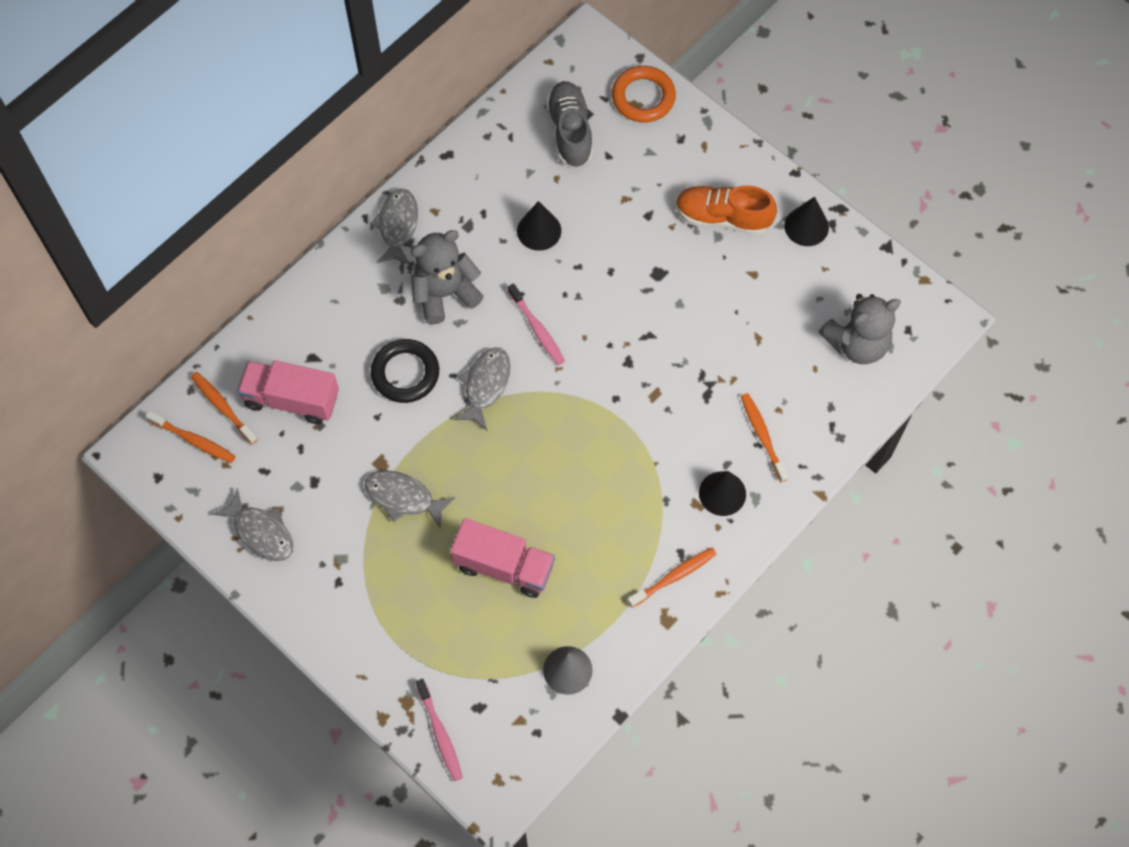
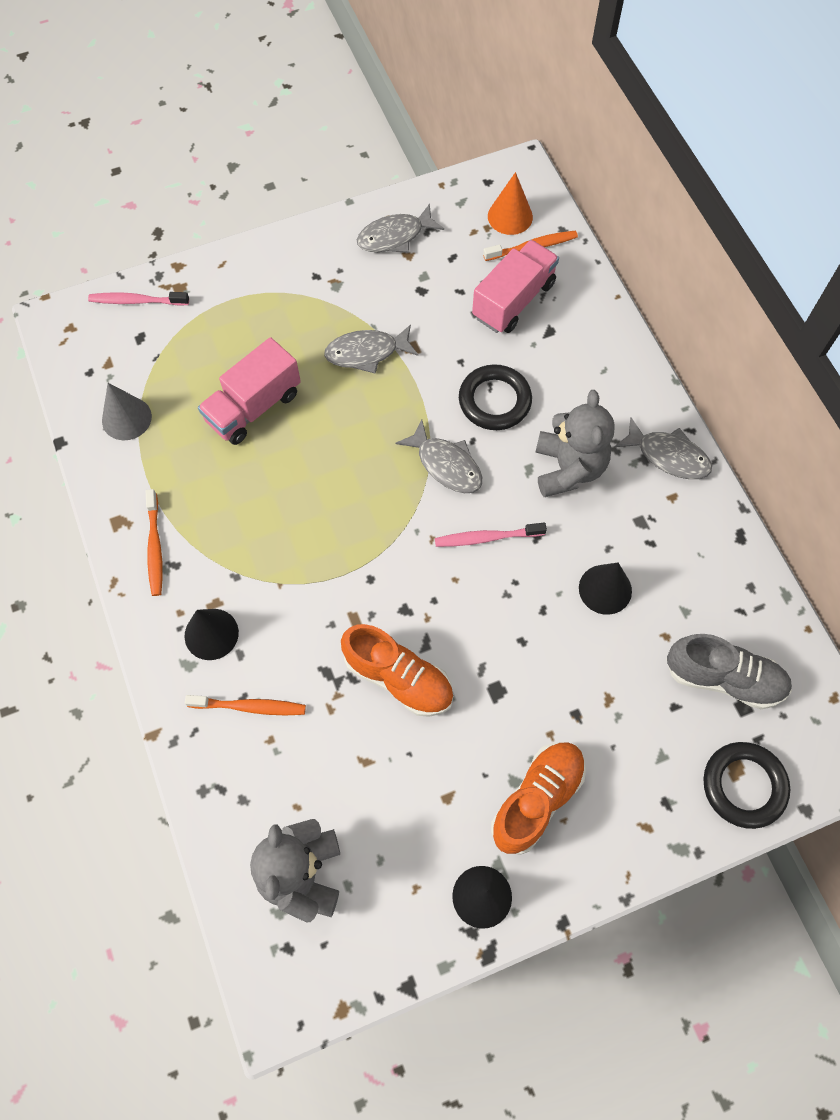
camera: 115 degrees right, 0 degrees up
orange toothbrush [145,411,236,463] -> orange cone [488,172,533,235]
grey fish [365,470,455,528] -> grey fish turned 150 degrees counterclockwise [324,324,418,374]
orange ring [612,66,676,122] -> black ring [703,742,790,829]
none -> orange shoe [341,624,453,717]

